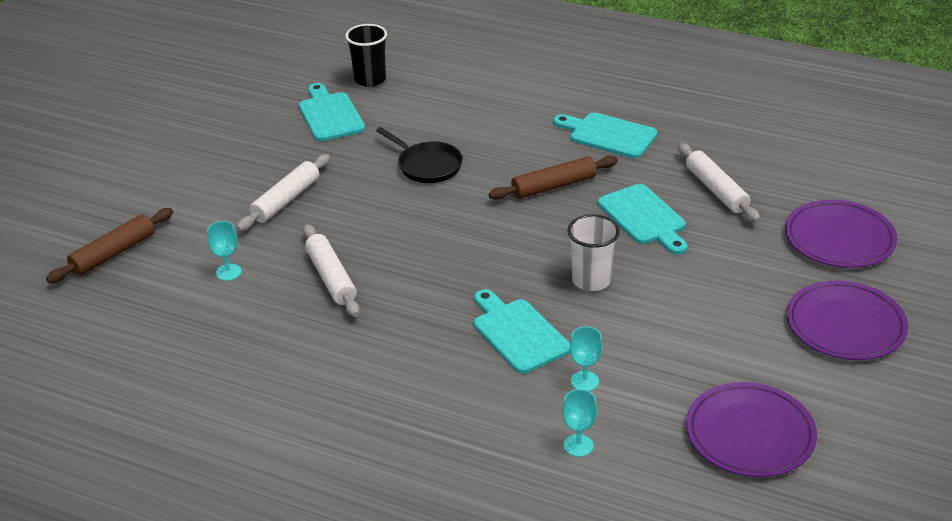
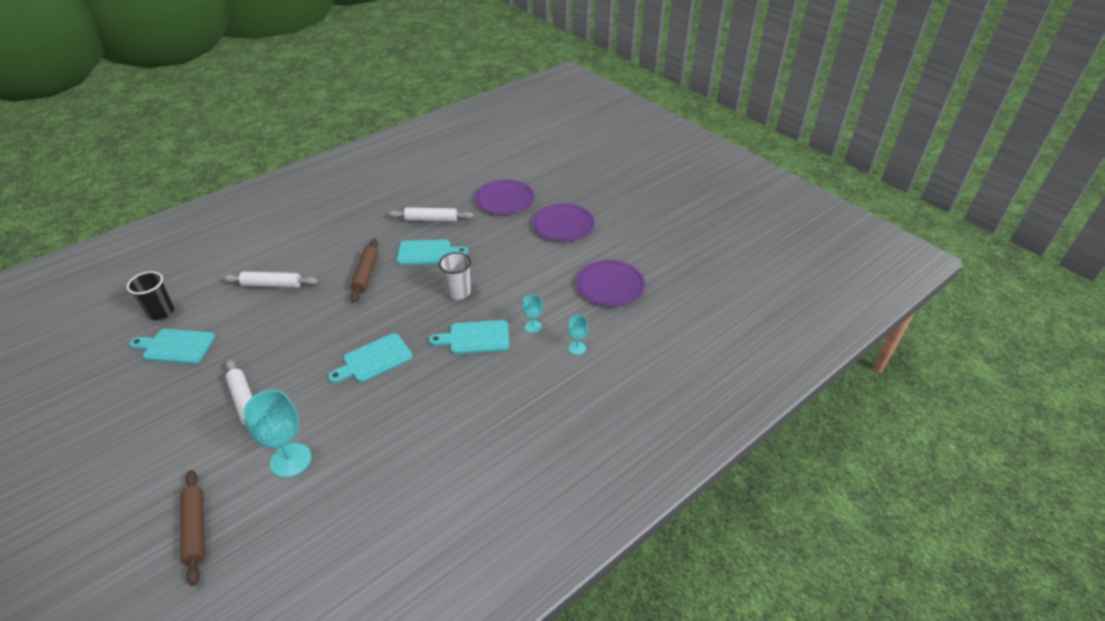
camera: 65 degrees left, 5 degrees up
turquoise goblet [207,221,241,281] -> turquoise goblet [243,390,311,478], size x1.97
white rolling pin [303,224,360,317] -> white rolling pin moved to [223,271,318,288]
black pan [376,127,463,183] -> none
turquoise cutting board [553,113,657,158] -> turquoise cutting board moved to [328,333,413,383]

